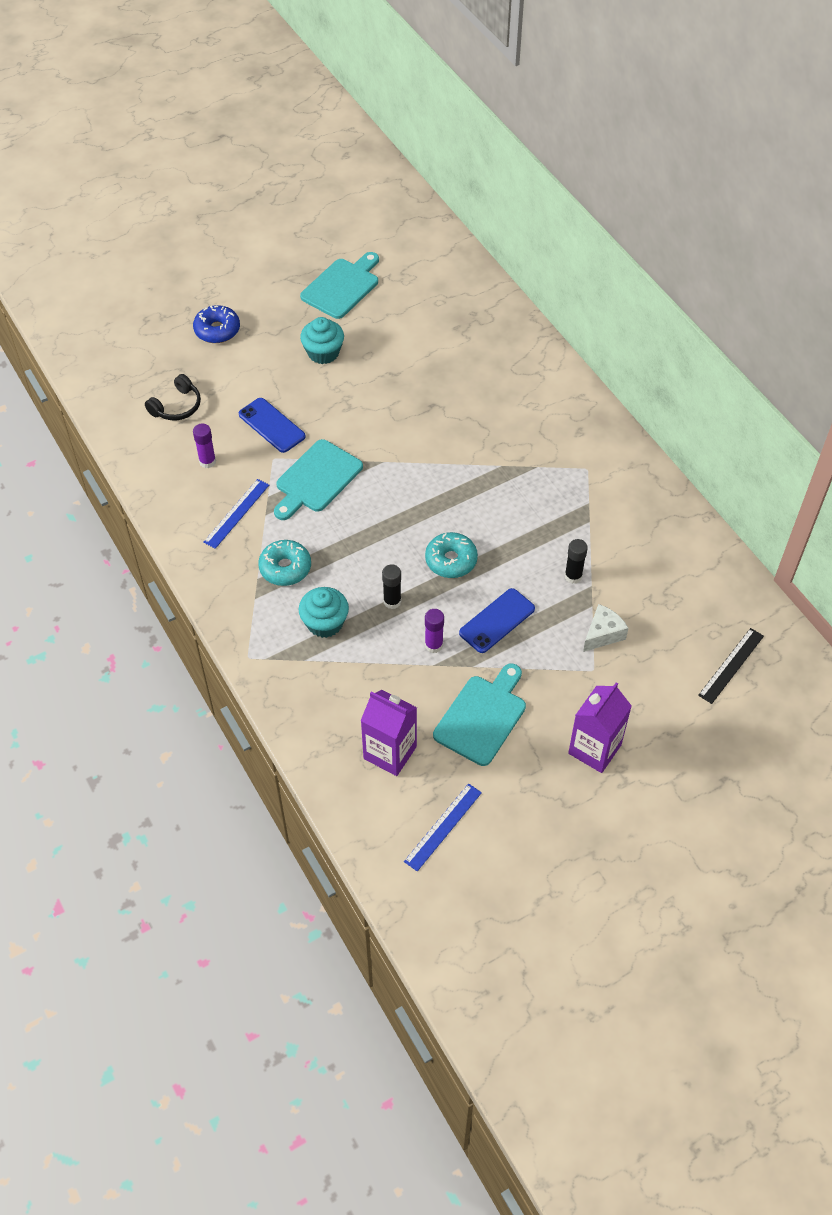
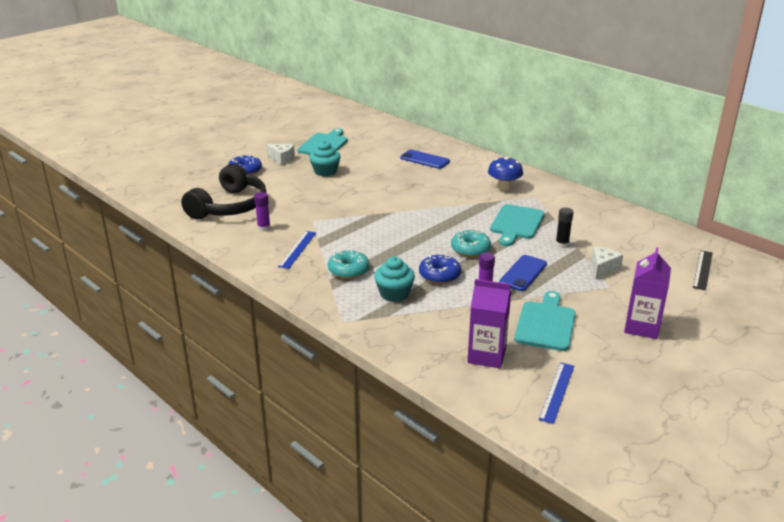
camera: 15 degrees left, 25 degrees down
black headphones [145,374,201,420] -> black headphones [181,163,267,220], size x2.02
blue phone [239,398,306,453] -> blue phone moved to [400,150,450,169]
turquoise cutting board [274,439,363,520] -> turquoise cutting board moved to [490,204,544,246]
black glue stick [382,565,401,609] -> blue donut [419,255,461,284]
none -> white cheese [267,144,295,165]
none -> blue mushroom [488,157,523,191]

